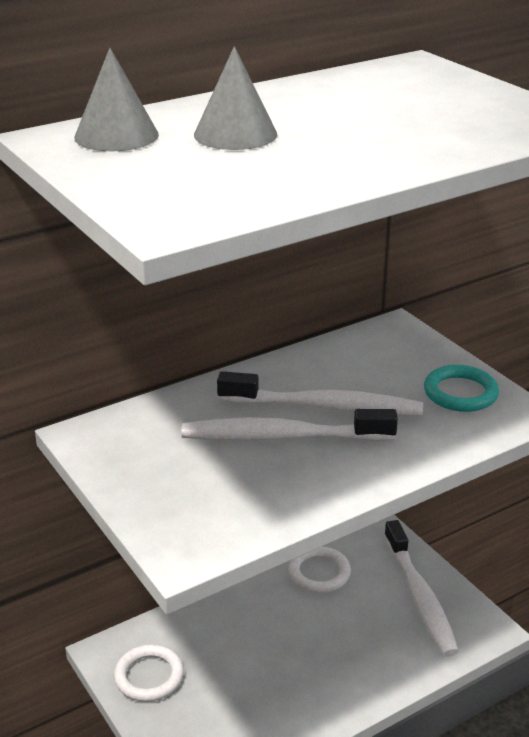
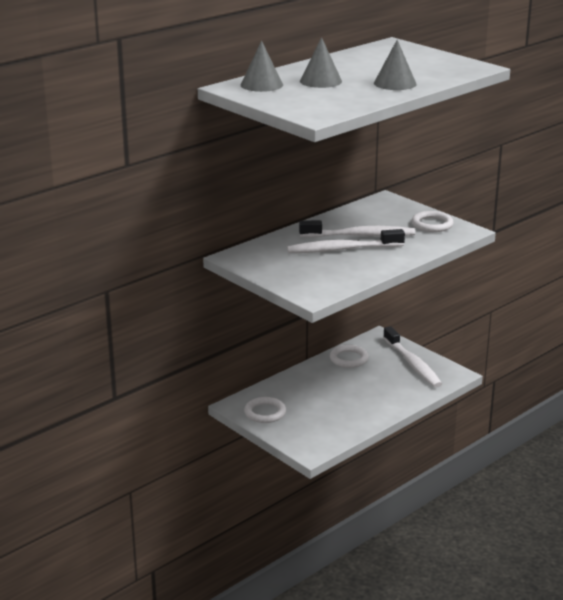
camera: 10 degrees left, 5 degrees down
turquoise ring [424,365,499,412] -> white ring [411,211,453,232]
none -> grey cone [374,40,416,90]

